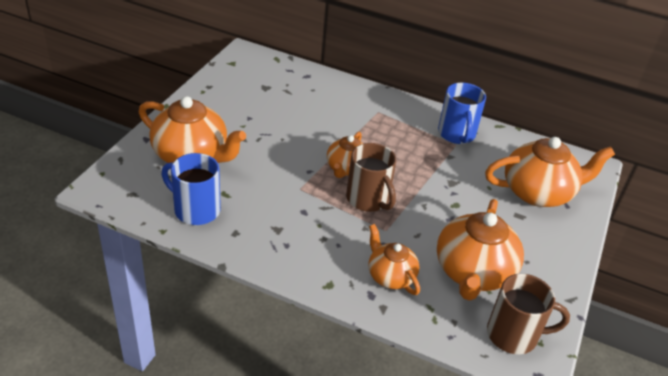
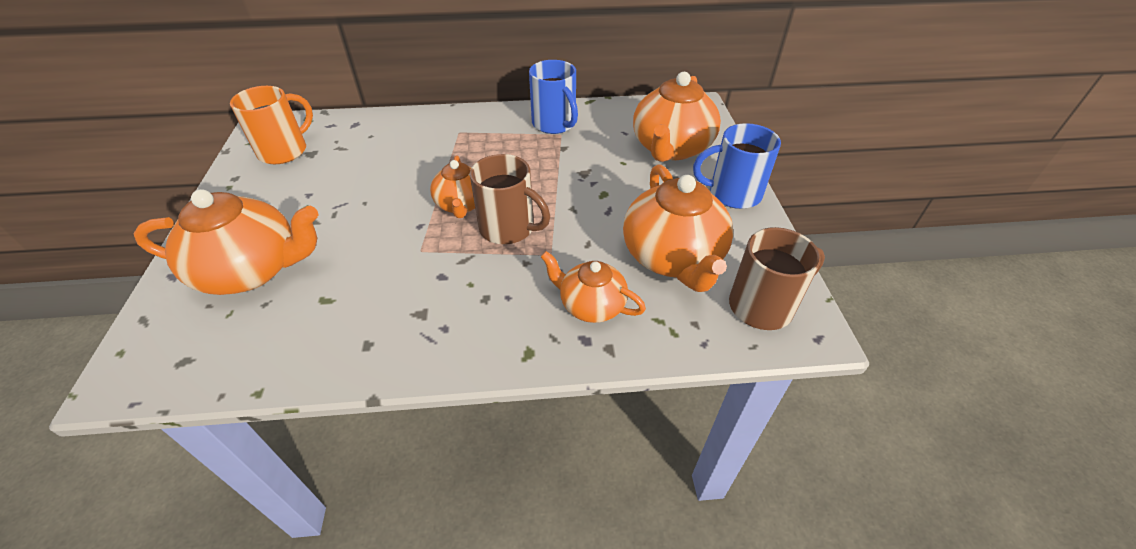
camera: 25 degrees left, 5 degrees up
blue mug [161,153,221,225] -> blue mug moved to [693,123,781,209]
orange teapot [485,137,615,207] -> orange teapot turned 150 degrees clockwise [633,72,721,162]
none -> orange mug [230,86,313,164]

